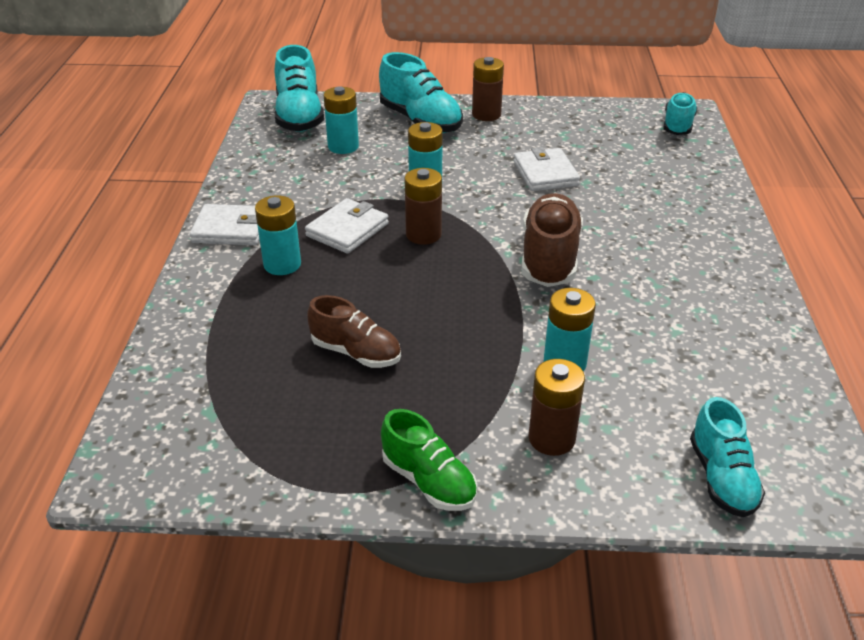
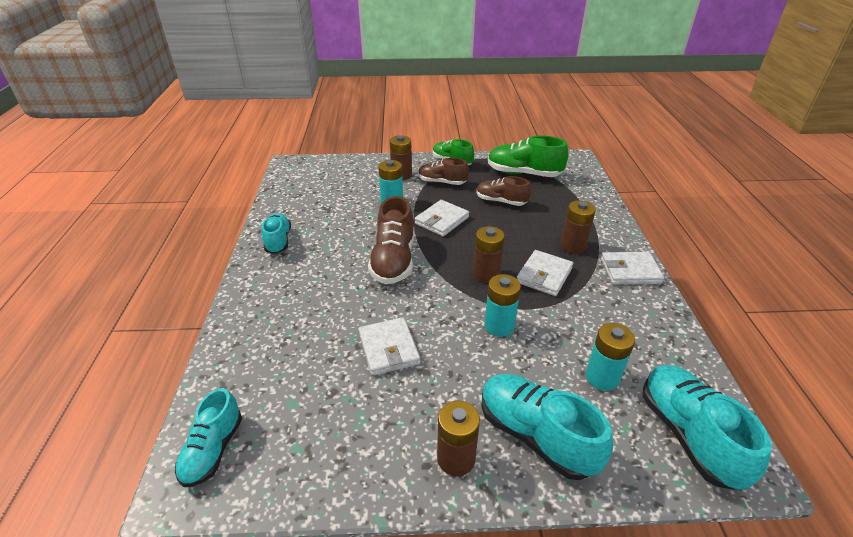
camera: 175 degrees right, 0 degrees up
turquoise battery [255,195,301,275] -> brown battery [561,200,596,254]
turquoise shoe [690,397,765,517] -> turquoise shoe moved to [262,213,291,254]
none -> white wallet [415,200,469,236]
none -> brown shoe [418,158,469,185]
none -> green shoe [488,135,569,177]

